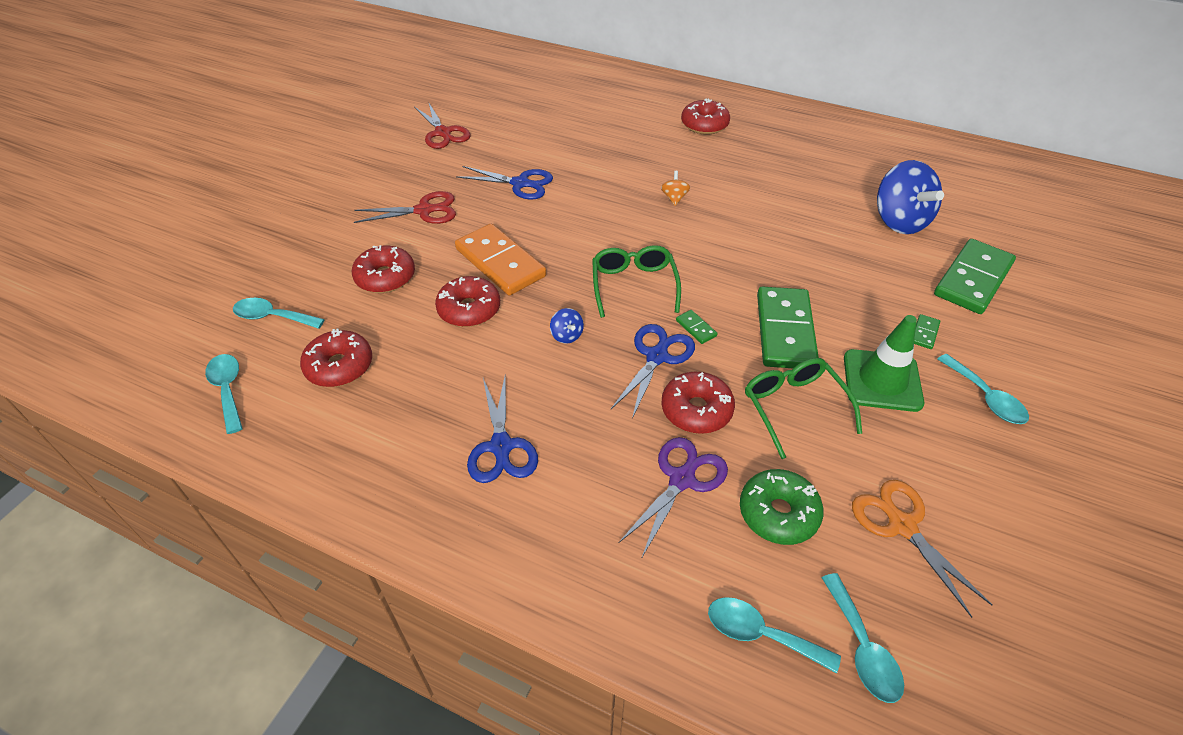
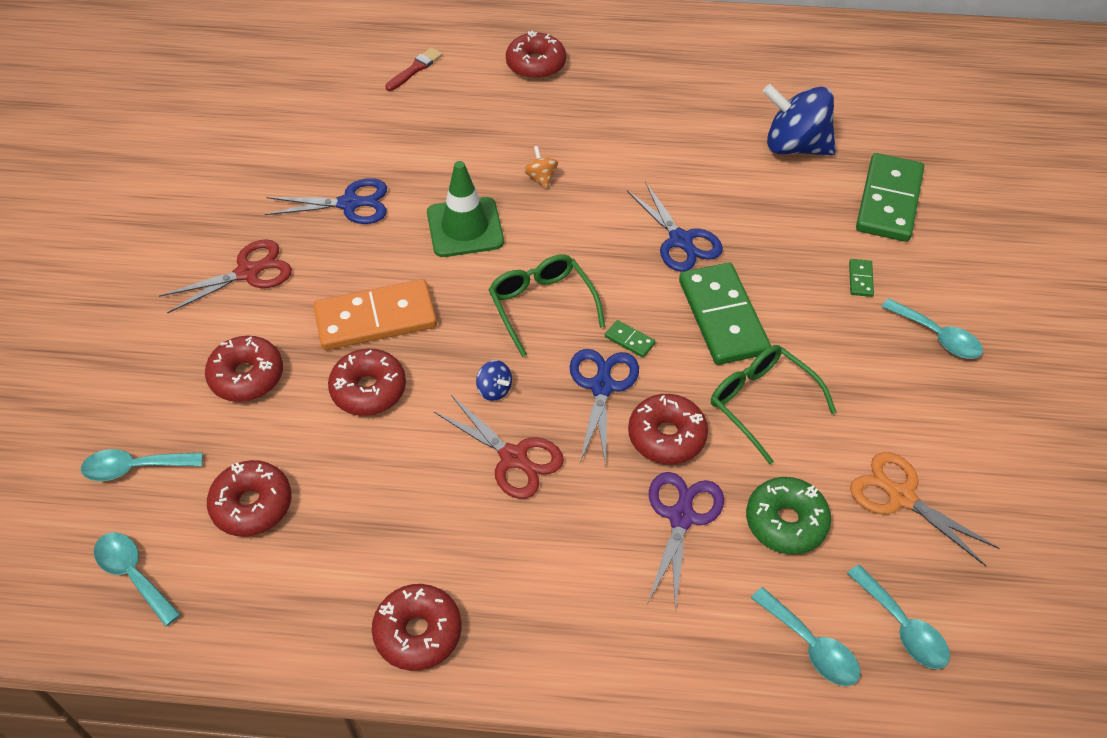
camera: 20 degrees left, 5 degrees up
red scissors [414,103,470,149] -> red scissors moved to [434,395,564,499]
orange domino [455,224,546,296] -> orange domino turned 45 degrees counterclockwise [313,279,437,350]
blue scissors [467,376,538,483] -> blue scissors moved to [627,181,723,272]
turquoise spoon [708,597,841,674] -> turquoise spoon turned 135 degrees counterclockwise [751,587,860,686]
green traffic cone [844,315,924,412] -> green traffic cone moved to [427,161,504,257]
blue spinning top [877,160,944,234] -> blue spinning top turned 150 degrees clockwise [763,84,836,155]
none -> red donut [372,584,462,671]
none -> red brush [385,47,443,91]

